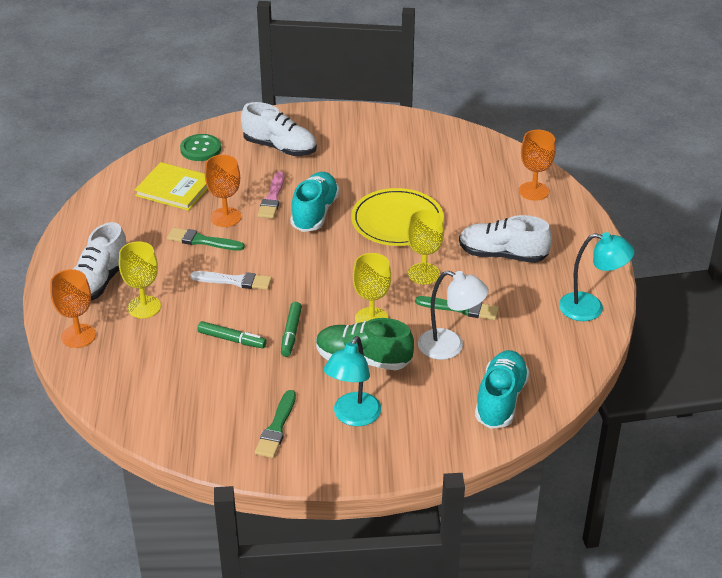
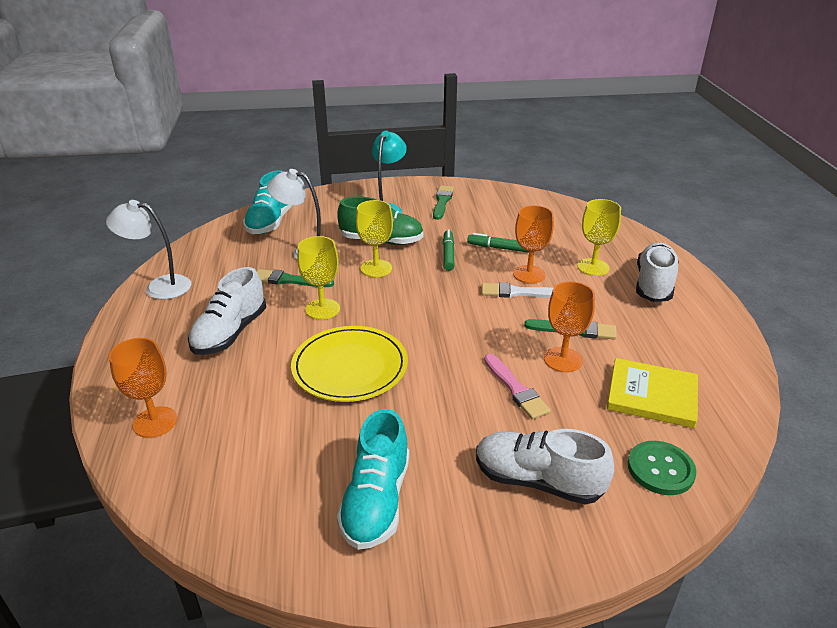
camera: 175 degrees right, 5 degrees down
orange goblet [50,269,96,348] -> orange goblet moved to [513,205,554,283]
pink brush [258,171,285,219] -> pink brush turned 150 degrees clockwise [484,354,551,420]
turquoise shoe [290,172,339,232] -> turquoise shoe moved to [337,409,409,550]
white shoe [459,215,552,263] -> white shoe turned 105 degrees clockwise [188,267,266,355]
turquoise lamp [559,232,635,321] -> white lamp [106,200,191,299]

